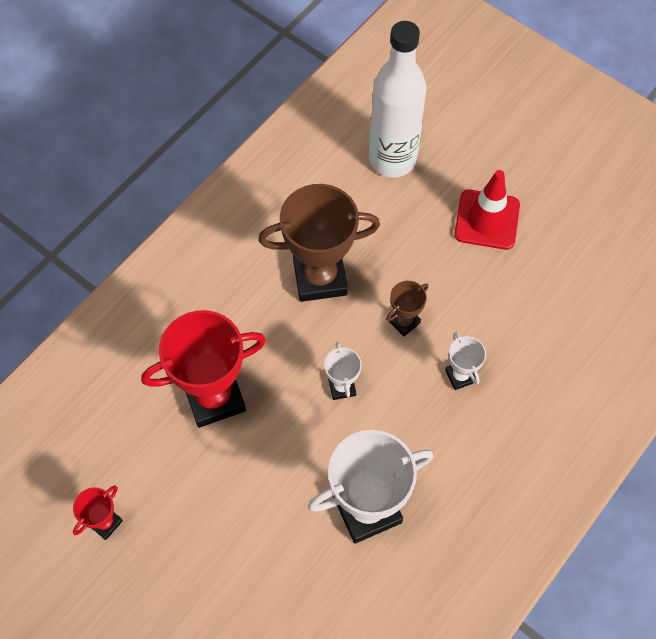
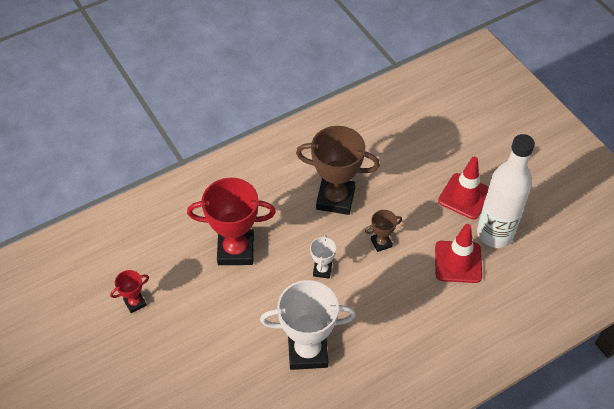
camera: 20 degrees right, 10 degrees down
white bottle [369,21,426,177] -> white bottle moved to [477,134,535,248]
white trophy [445,332,486,390] -> none
none -> red traffic cone [435,224,482,283]

